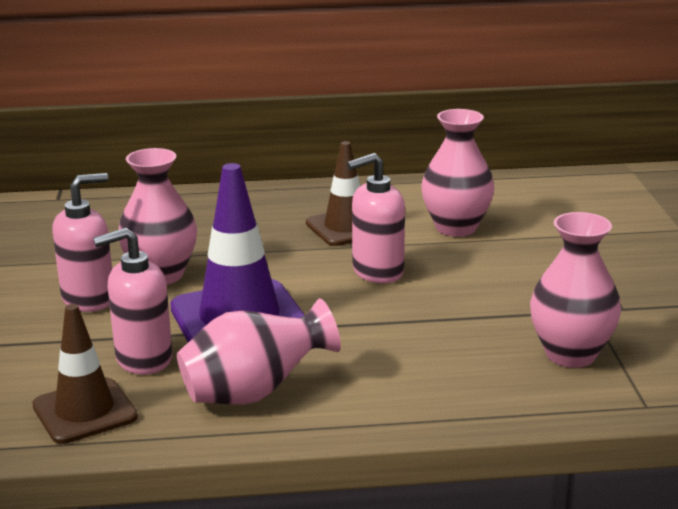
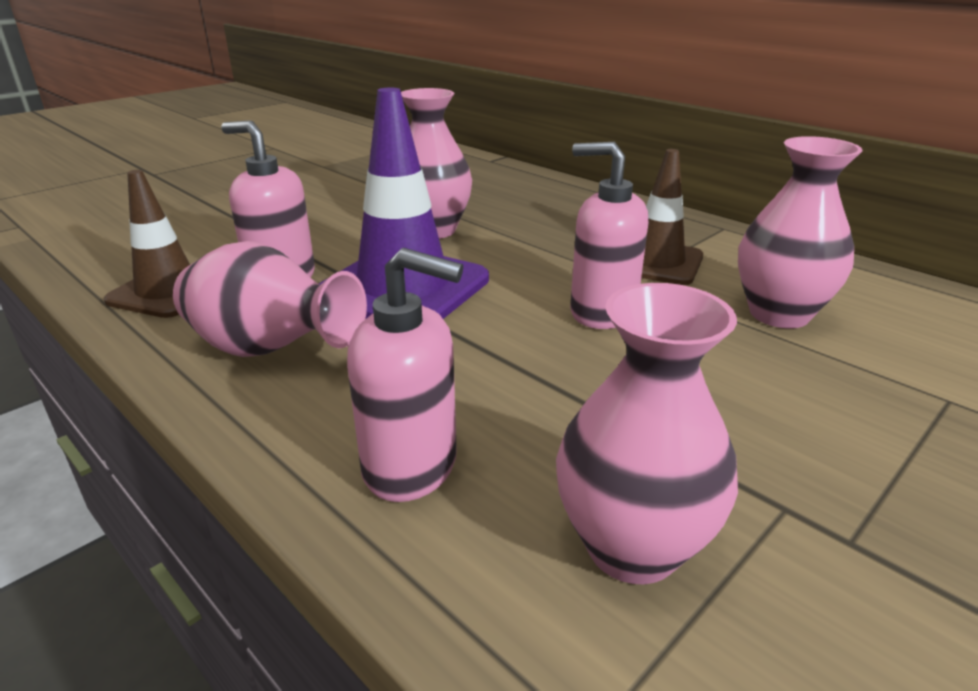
camera: 50 degrees right, 5 degrees up
pink soap dispenser [52,173,112,312] -> pink soap dispenser moved to [347,248,463,502]

